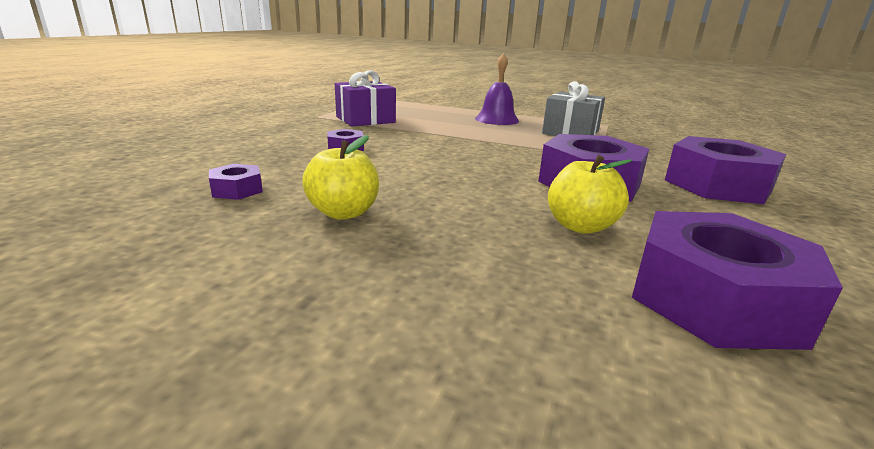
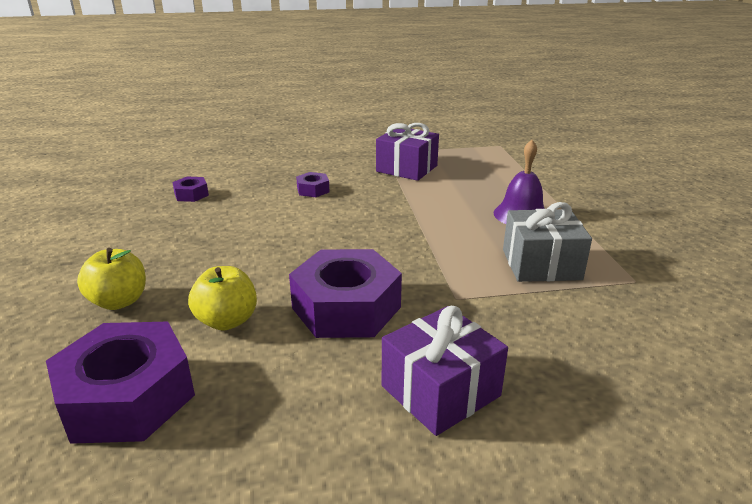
camera: 60 degrees right, 5 degrees up
yellow apple [302,135,379,220] -> yellow apple moved to [77,248,146,310]
purple nut [665,136,786,204] -> purple gift [382,306,508,436]

